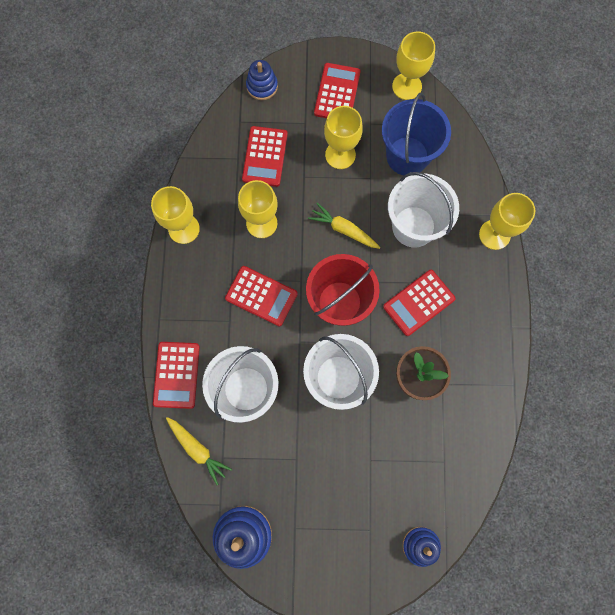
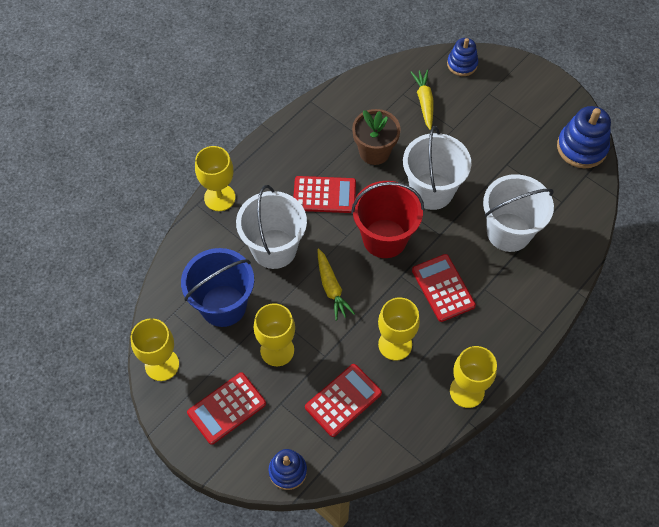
camera: 140 degrees left, 15 degrees down
red calculator [153,342,200,409] -> none
yellow carrot [166,417,232,485] -> yellow carrot moved to [411,70,433,130]

